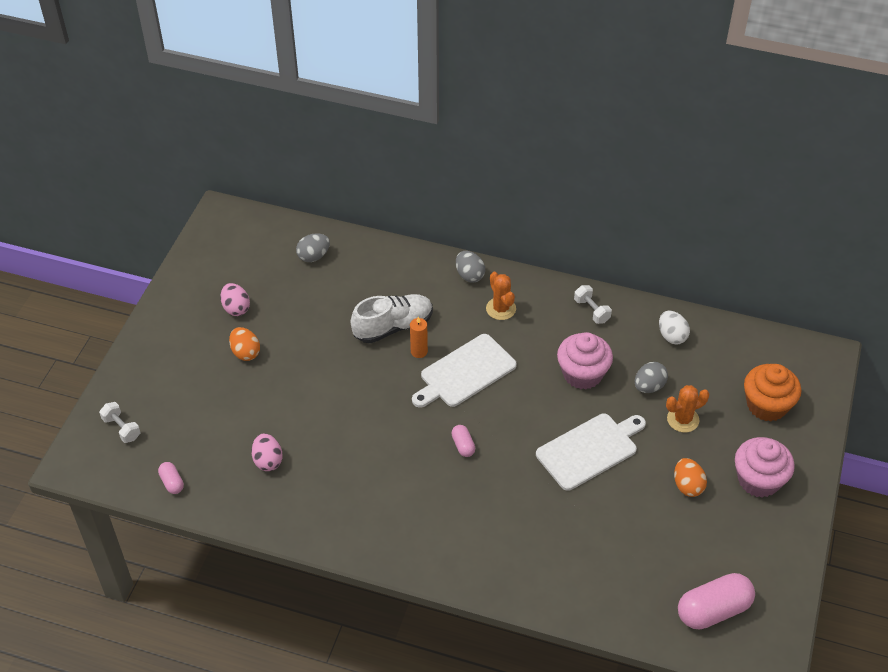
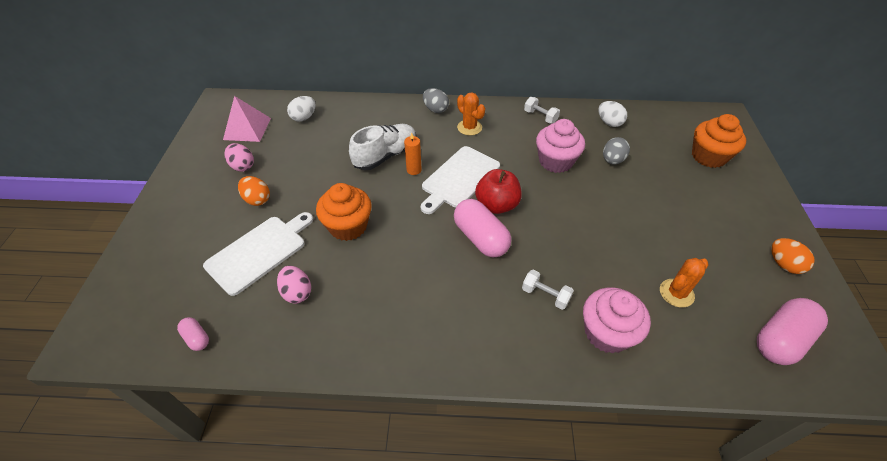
camera: 15 degrees left, 0 degrees up
white dumbbell [99,402,140,443] -> white dumbbell moved to [522,269,574,310]
grey egg [296,233,330,262] -> white egg [287,96,316,122]
pink capsule [451,425,475,457] -> pink capsule [454,199,511,257], size x2.06
white cutting board [536,414,646,491] -> white cutting board moved to [203,212,313,296]
orange cactus [666,385,709,432] -> orange cactus moved to [660,258,709,308]
orange egg [674,458,707,497] -> orange egg moved to [771,238,814,274]
pink cupcake [735,437,795,498] -> pink cupcake moved to [583,287,651,354]
none -> pink pyramid [223,96,271,142]
none -> orange cupcake [316,183,372,241]
none -> red apple [475,169,521,214]

